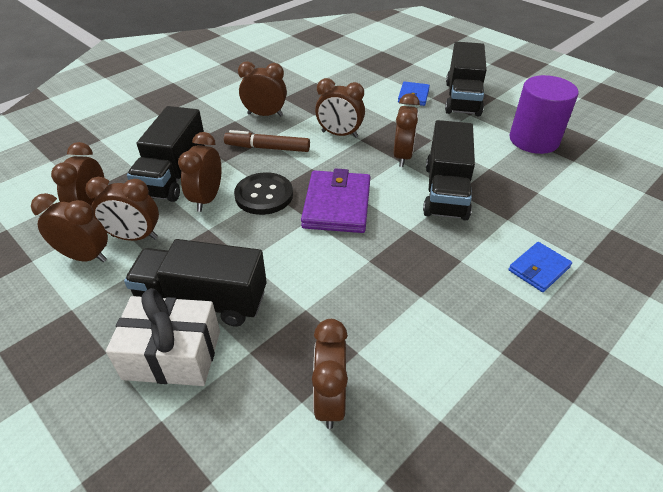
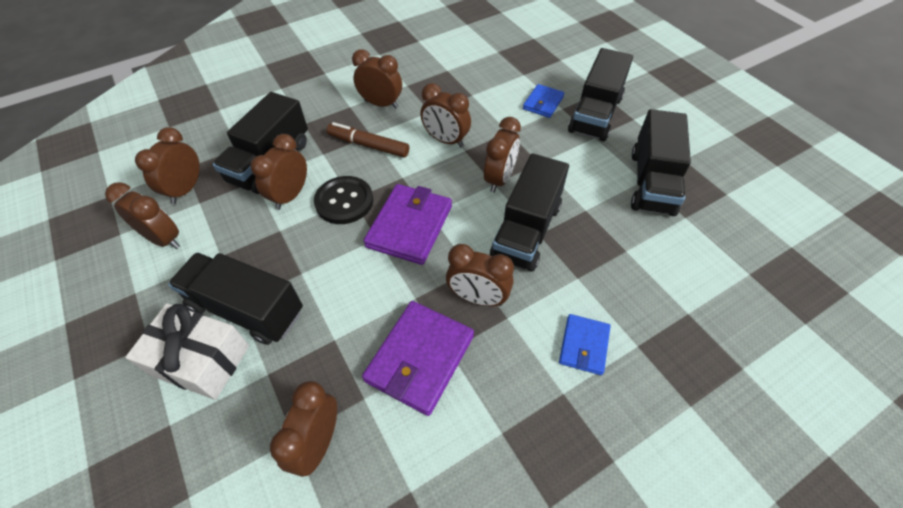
camera: 15 degrees right, 10 degrees up
brown clock [85,177,159,241] -> brown clock moved to [446,244,514,306]
blue wallet [509,242,572,292] -> blue wallet turned 45 degrees counterclockwise [559,314,611,375]
purple cylinder [510,75,579,154] -> black truck [631,109,691,216]
none -> purple wallet [362,301,474,416]

